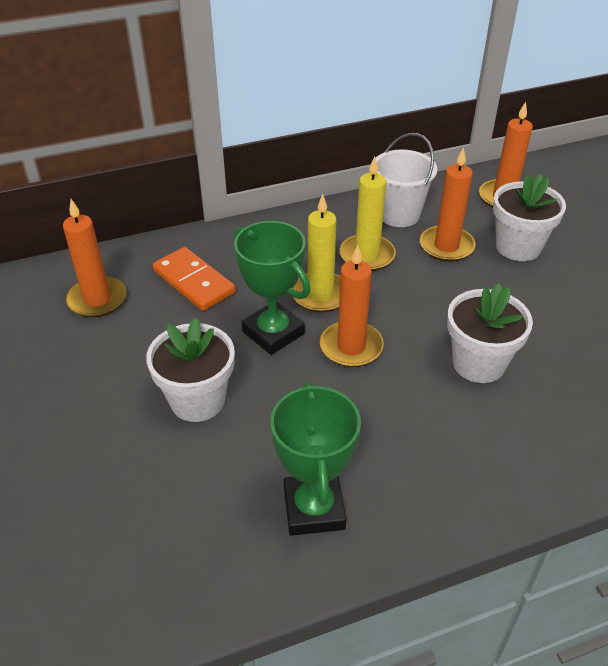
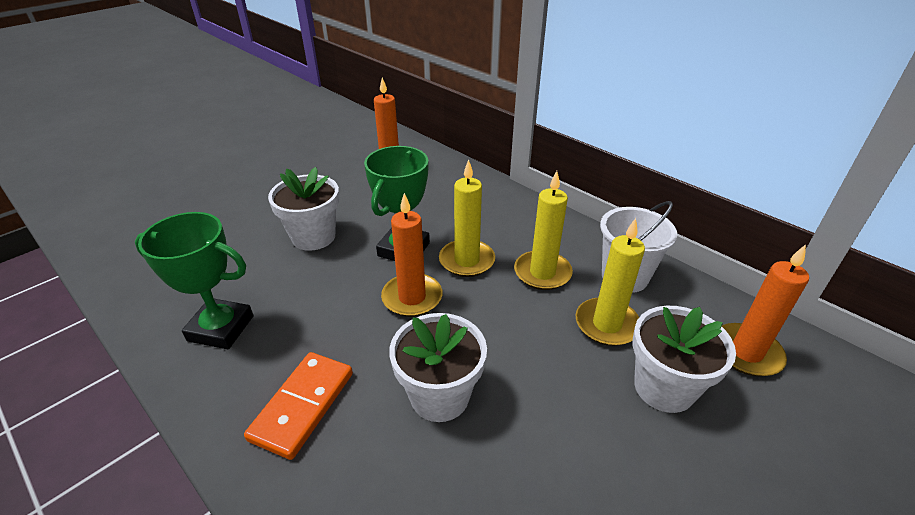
camera: 65 degrees right, 5 degrees down
orange domino [153,247,236,311] -> orange domino moved to [244,352,353,460]
green trophy [270,381,361,536] -> green trophy turned 45 degrees clockwise [135,212,253,349]
orange candle [420,147,476,262] -> yellow candle [576,218,645,346]

